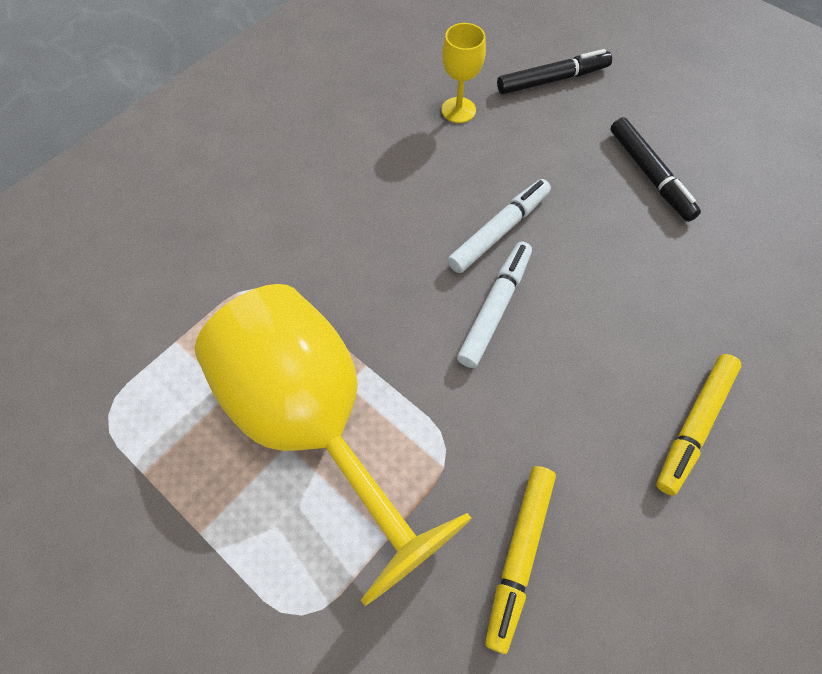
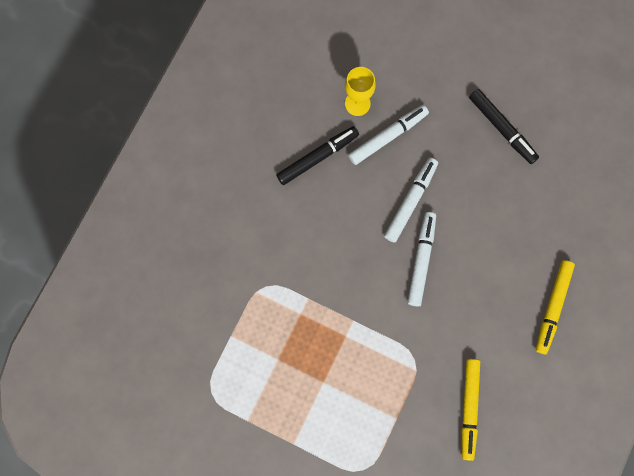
camera: 15 degrees left, 15 degrees up
yellow goblet [194,284,472,606] -> none
black marker [497,49,612,94] -> black marker moved to [276,126,359,185]
none -> white marker [348,105,429,165]

